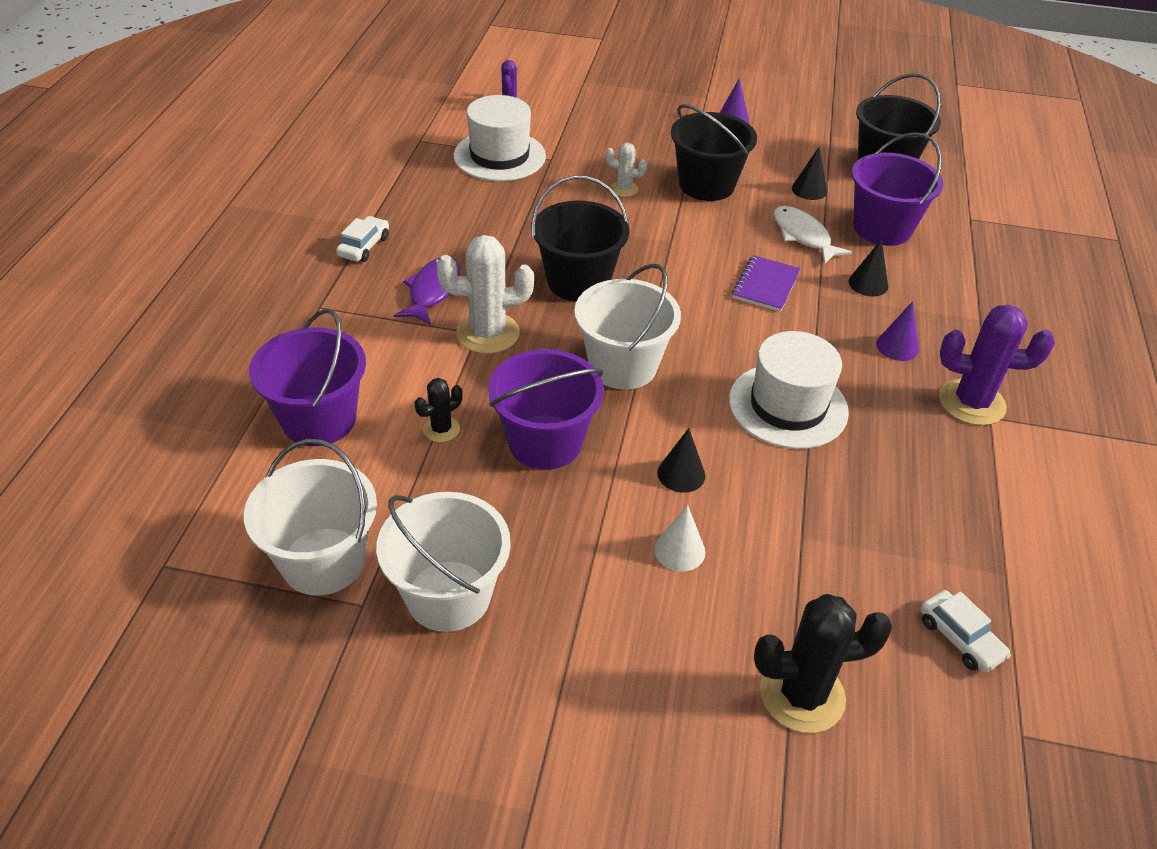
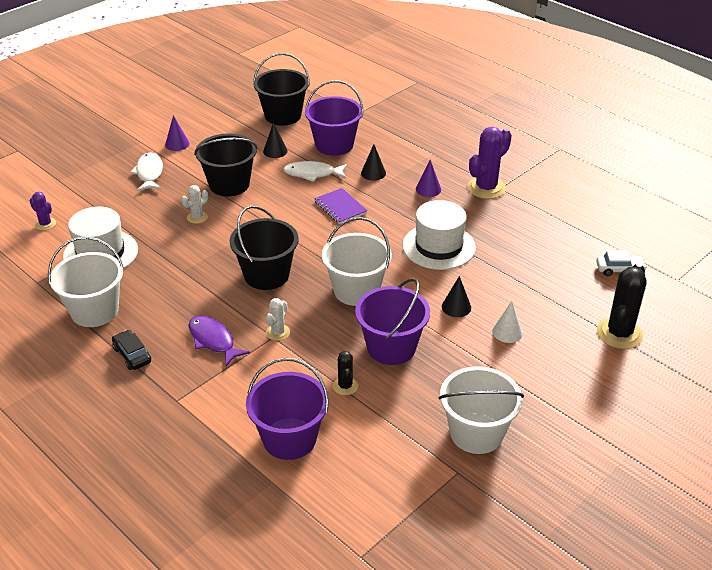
camera: 55 degrees left, 5 degrees down
white bucket [244,439,377,595] -> white bucket moved to [48,236,124,327]
white car [336,216,389,262] -> black car [112,330,151,370]
white cactus [437,235,534,354] -> white cactus [266,298,290,341], size x0.53
none -> white fish [130,152,163,191]

